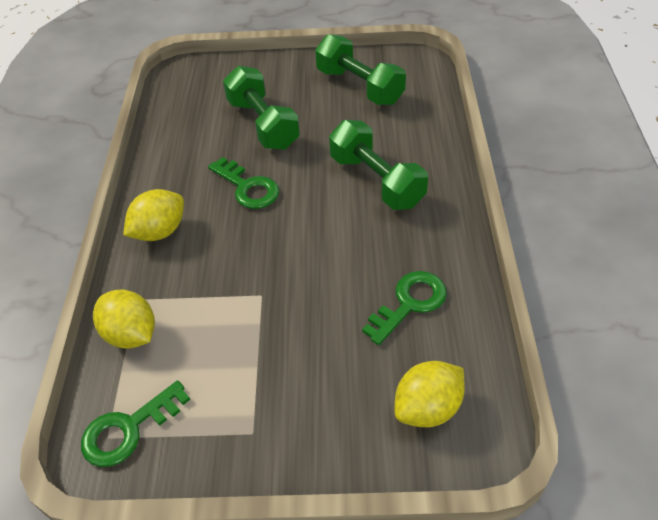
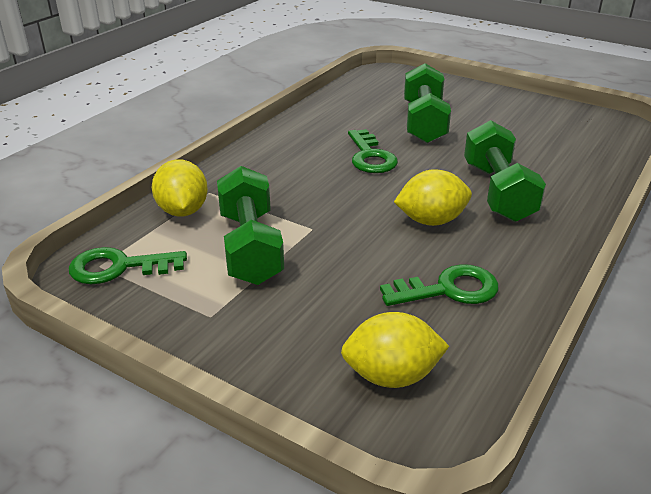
camera: 30 degrees right, 15 degrees down
yellow lemon [123,189,184,241] -> yellow lemon moved to [394,169,472,226]
green dumbbell [315,34,406,105] -> green dumbbell moved to [217,166,284,285]

